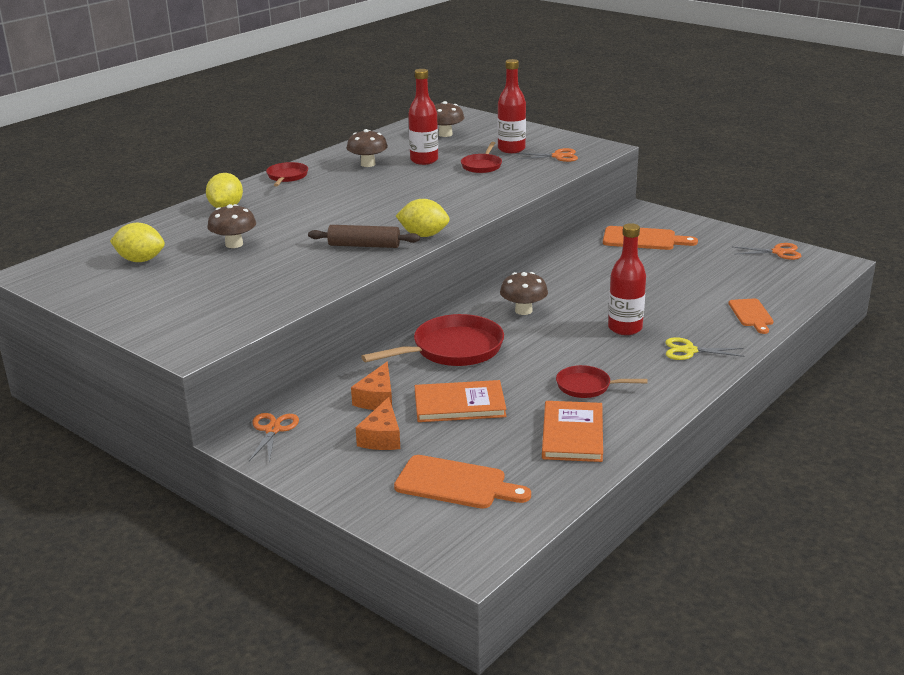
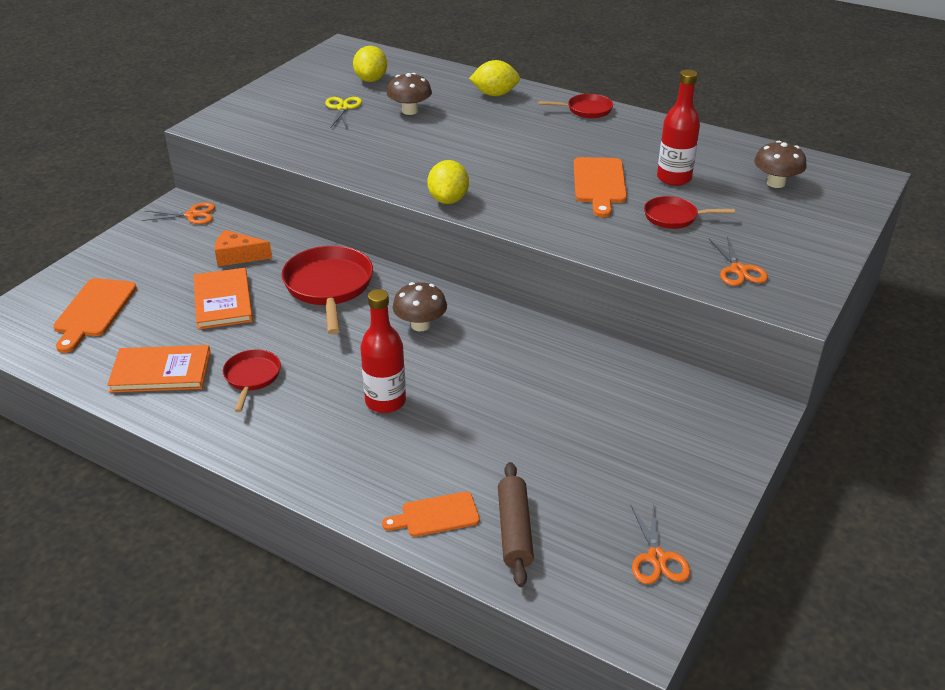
camera: 80 degrees right, 10 degrees up
brown rolling pin [308,225,420,248] -> brown rolling pin moved to [498,462,534,587]
brown mushroom [347,129,388,167] -> none
orange cheese [355,397,400,450] -> none
red pan [361,314,504,366] -> red pan turned 150 degrees counterclockwise [281,246,373,334]
red bottle [498,59,526,153] -> none
orange cutting board [603,226,698,250] -> orange cutting board moved to [574,157,627,217]
yellow scissors [665,337,745,360] -> yellow scissors moved to [325,97,362,128]

